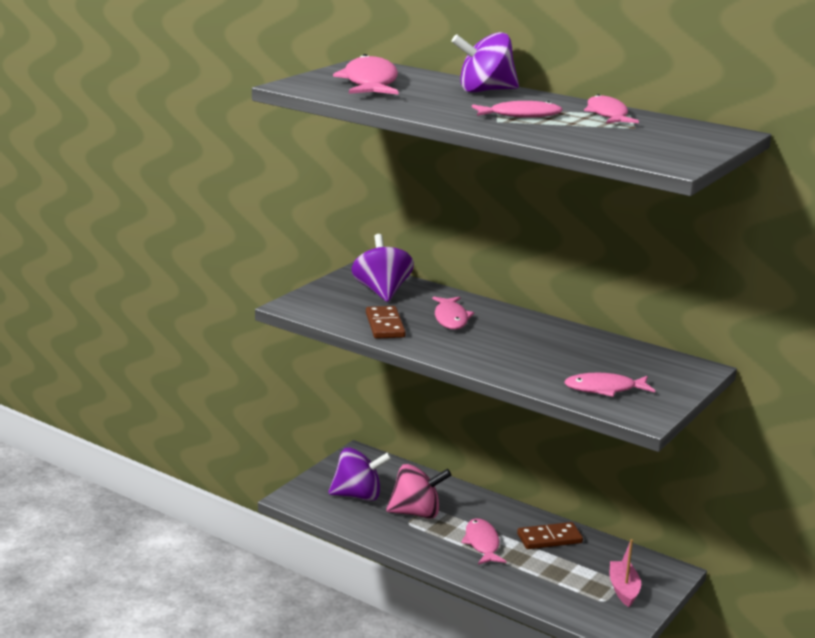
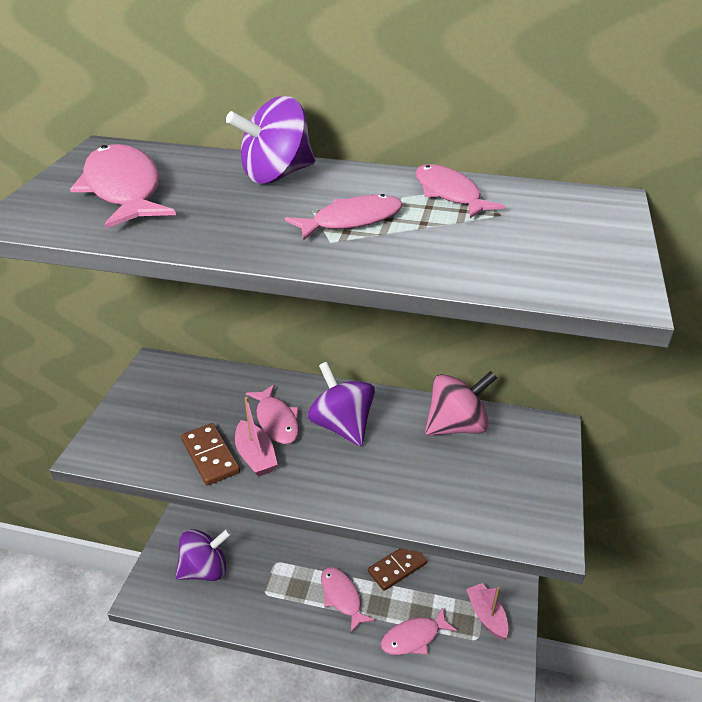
camera: 20 degrees left, 15 degrees up
purple spinning top [352,234,414,302] -> purple spinning top moved to [307,362,375,446]
pink spinning top [386,464,451,519] -> pink spinning top moved to [425,371,497,436]
pink fish [564,373,655,397] -> pink fish moved to [381,607,457,655]
none -> pink boat [235,397,278,477]

